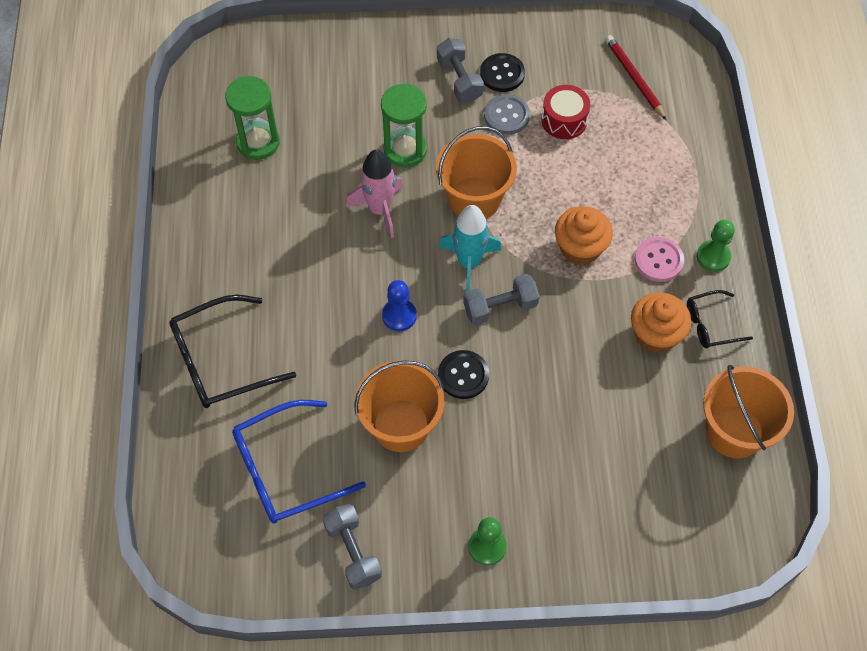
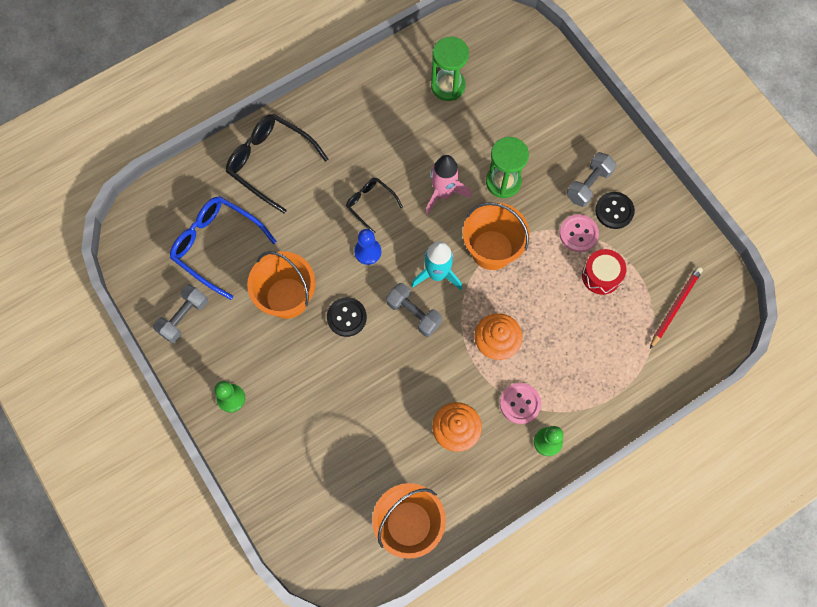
camera: 60 degrees right, 10 degrees up
grey button [484,94,530,135] -> pink button [559,214,599,252]
black glasses [687,290,753,348] -> black glasses moved to [346,178,403,234]

